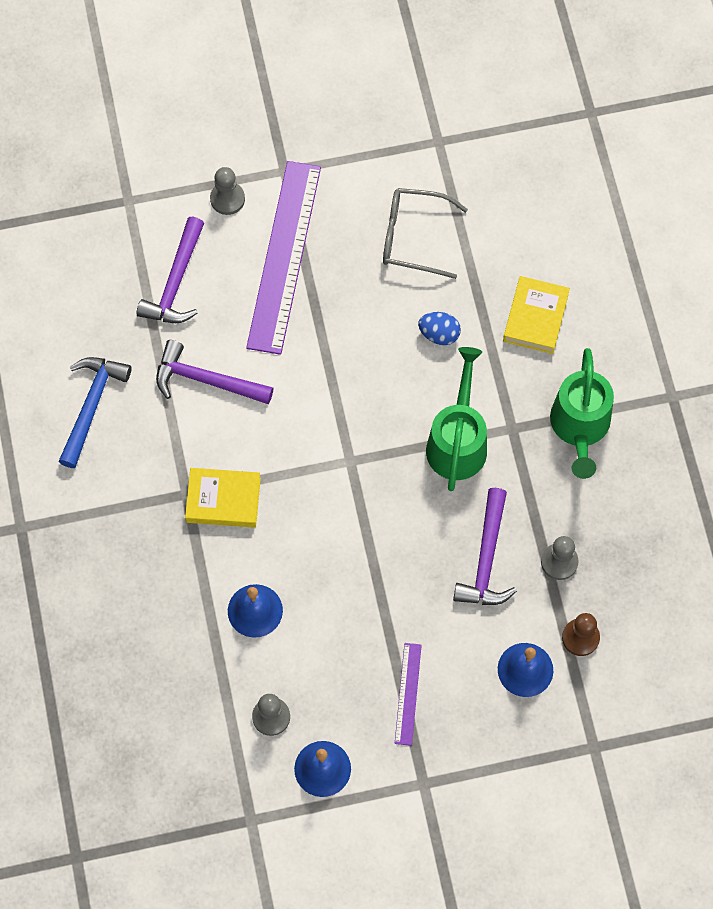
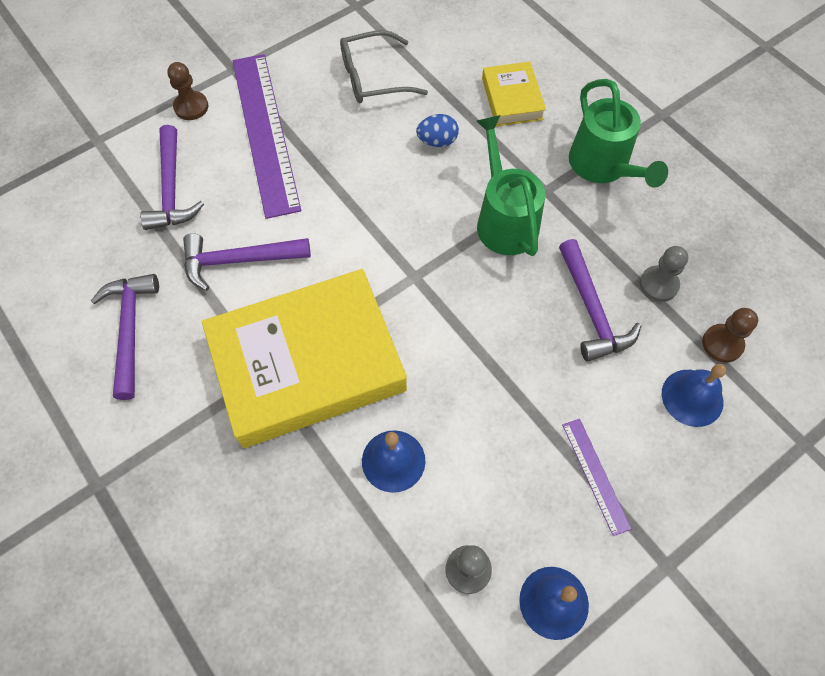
camera: 25 degrees left, 5 degrees down
blue hammer [58,357,132,468] -> purple hammer [91,274,159,400]
yellow book [185,468,261,528] -> yellow book [202,269,407,448], size x2.15
grey pawn [210,167,245,215] -> brown pawn [167,62,209,120]

